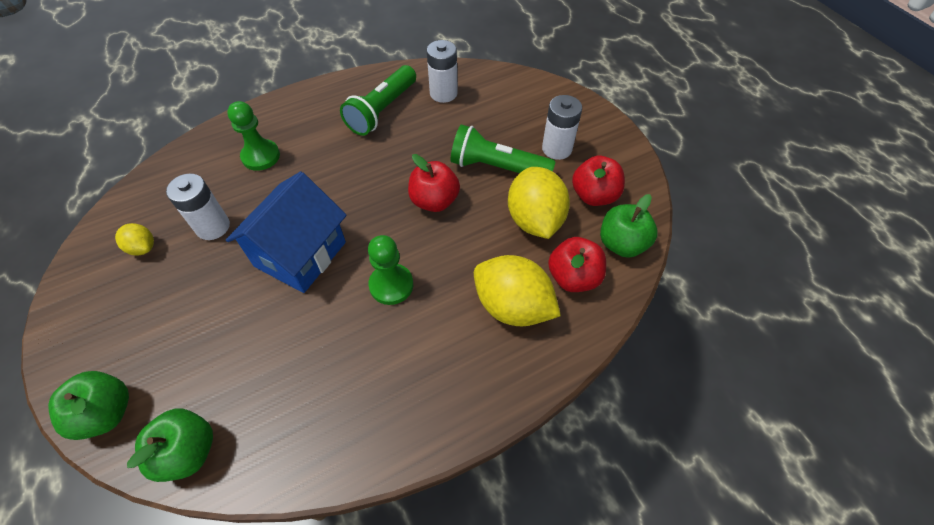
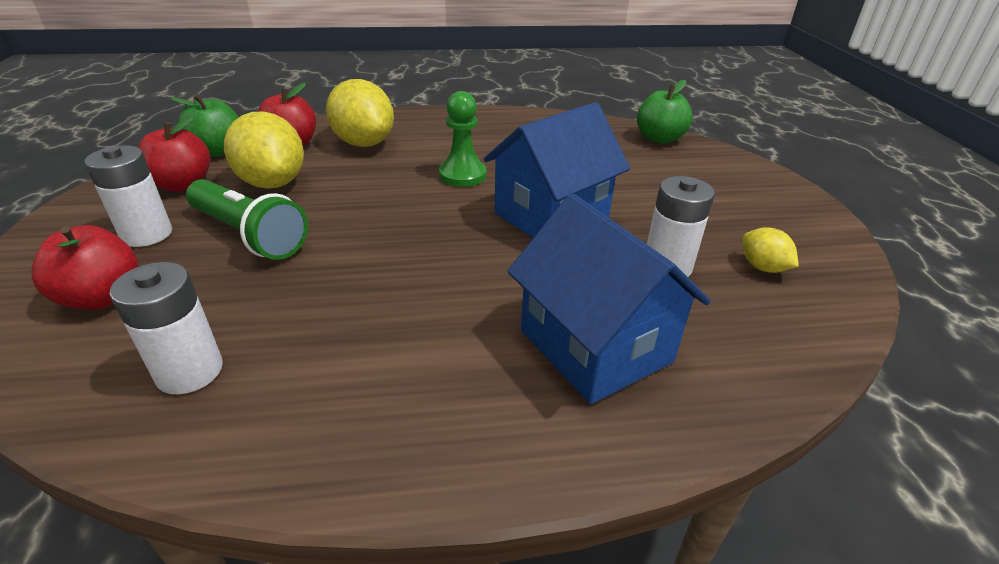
camera: 160 degrees left, 20 degrees down
green apple [48,371,129,440] -> none
green pawn [227,101,280,171] -> blue house [508,194,710,404]
green flashlight [340,65,416,136] -> none
red apple [408,154,460,212] -> red apple moved to [31,225,139,310]
yellow lemon [508,167,570,239] -> yellow lemon turned 45 degrees counterclockwise [224,111,304,189]

